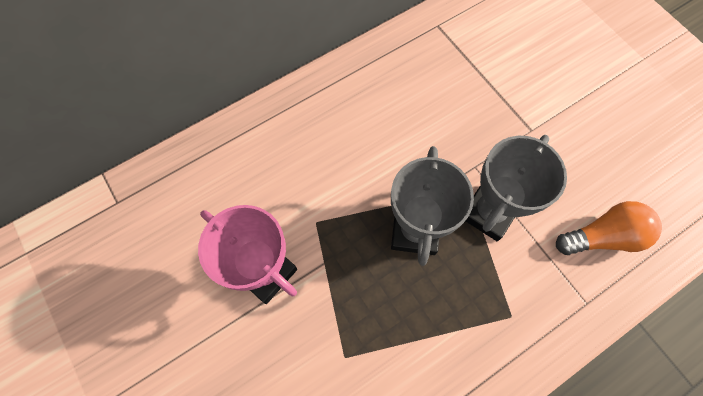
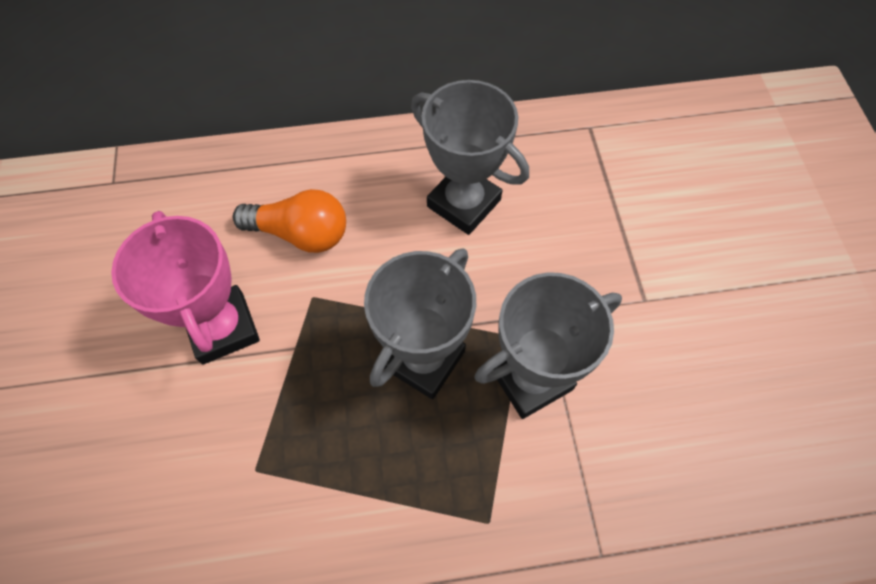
camera: 25 degrees right, 5 degrees down
orange light bulb [556,201,662,255] -> orange light bulb moved to [233,189,346,253]
none -> grey trophy [411,80,529,235]

